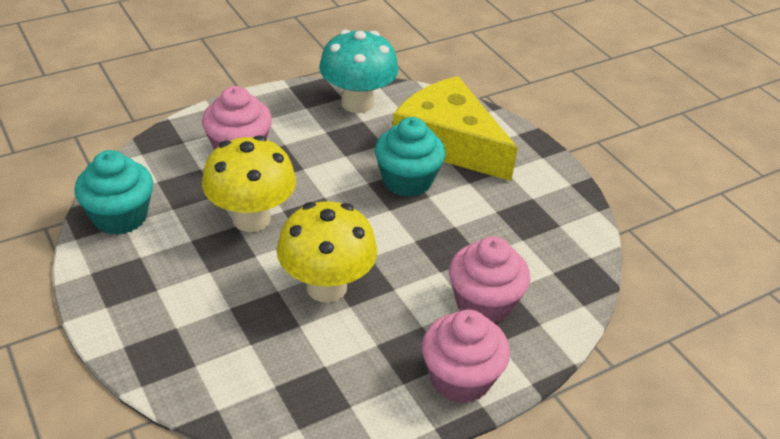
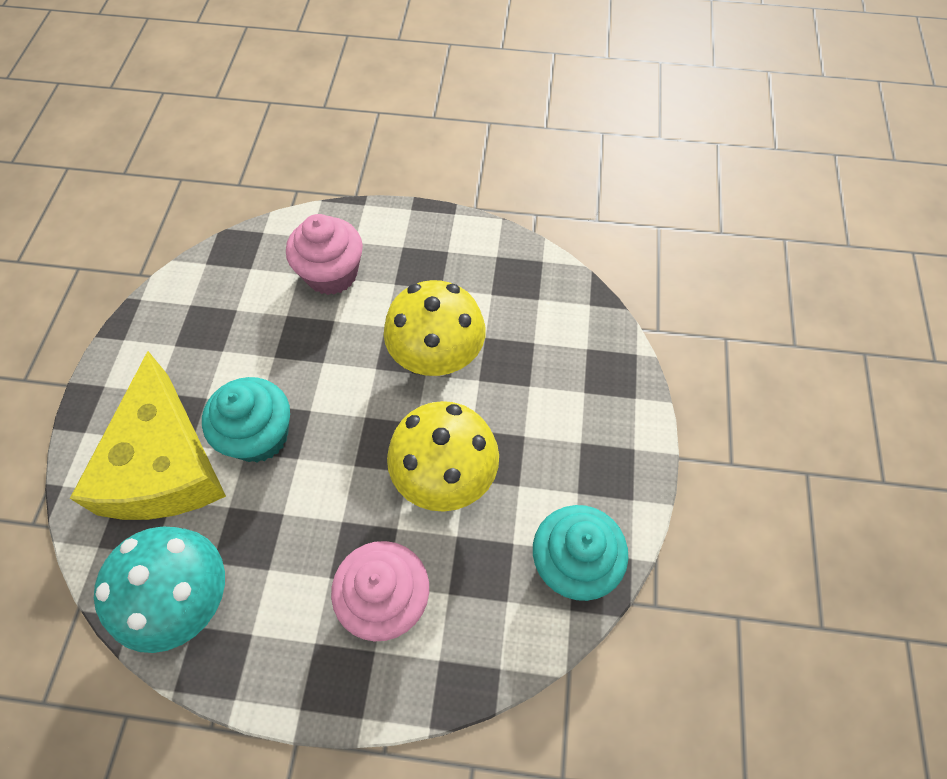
camera: 140 degrees left, 20 degrees up
pink cupcake [422,310,510,403] -> none

